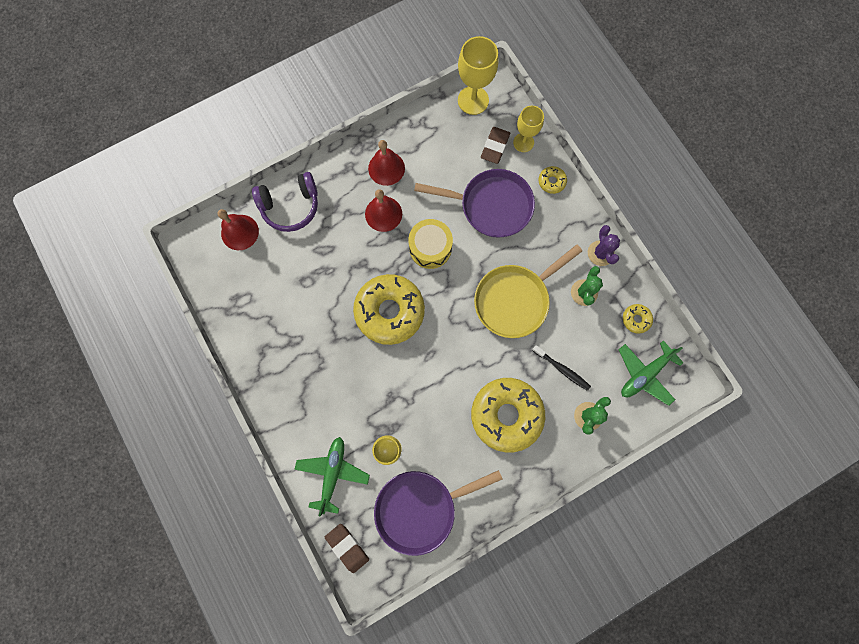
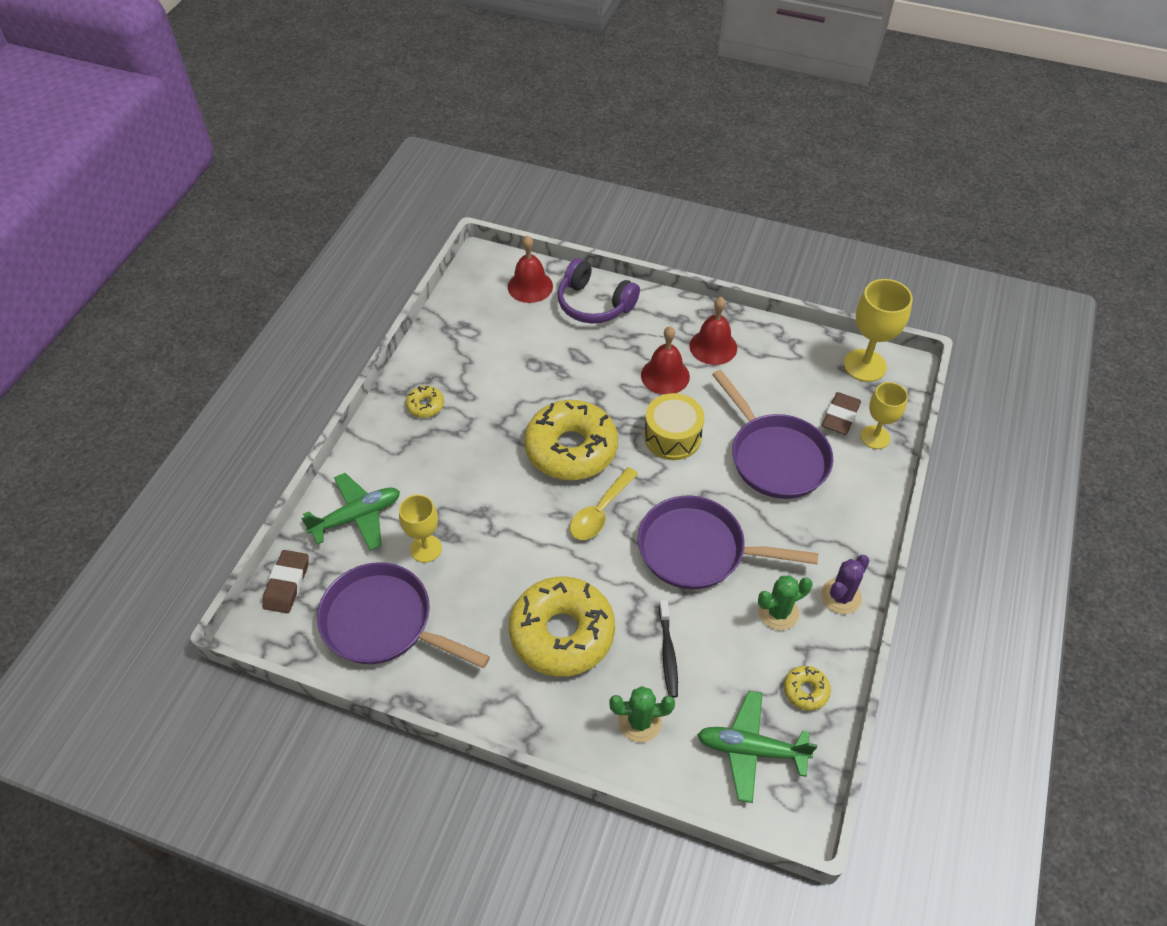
camera: 50 degrees right, 25 degrees down
yellow pan [474,244,582,338] -> purple pan [638,495,819,590]
brown eraser [481,127,510,164] -> brown eraser turned 45 degrees counterclockwise [822,392,861,435]
yellow donut [539,166,567,194] -> yellow donut moved to [406,386,444,418]
none -> yellow spoon [570,467,638,540]

